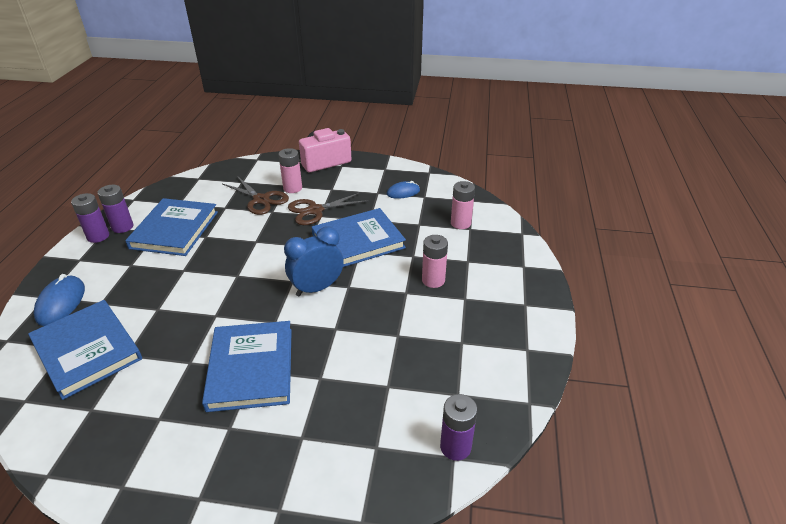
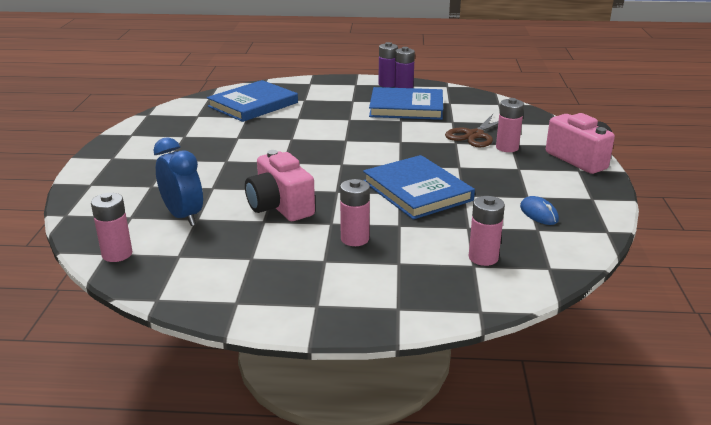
camera: 85 degrees right, 10 degrees down
blue mouse [34,274,85,326] -> none
blue book [202,321,292,412] -> none
blue clock [284,226,344,296] -> blue clock moved to [154,137,203,226]
brown scissors [288,192,369,225] -> none
purple battery [440,394,477,461] -> pink battery [91,193,132,262]
none -> pink camera [245,150,315,221]

